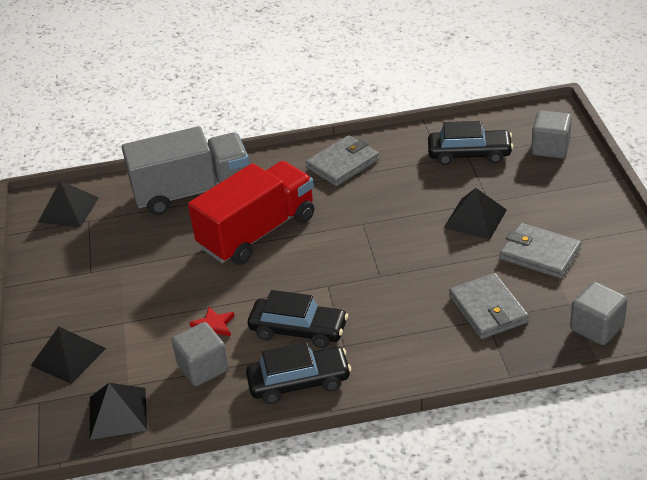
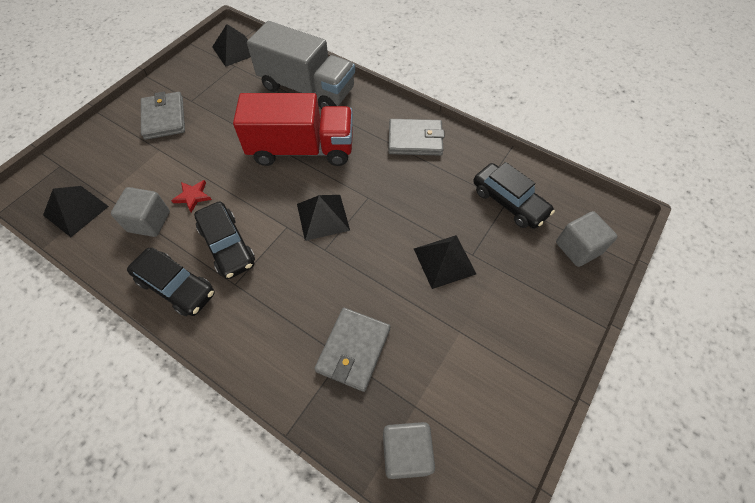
camera: 40 degrees right, 20 degrees up
black pyramid [31,326,106,384] -> black pyramid moved to [297,195,350,241]
grey wallet [500,223,582,279] -> grey wallet moved to [141,92,185,140]

